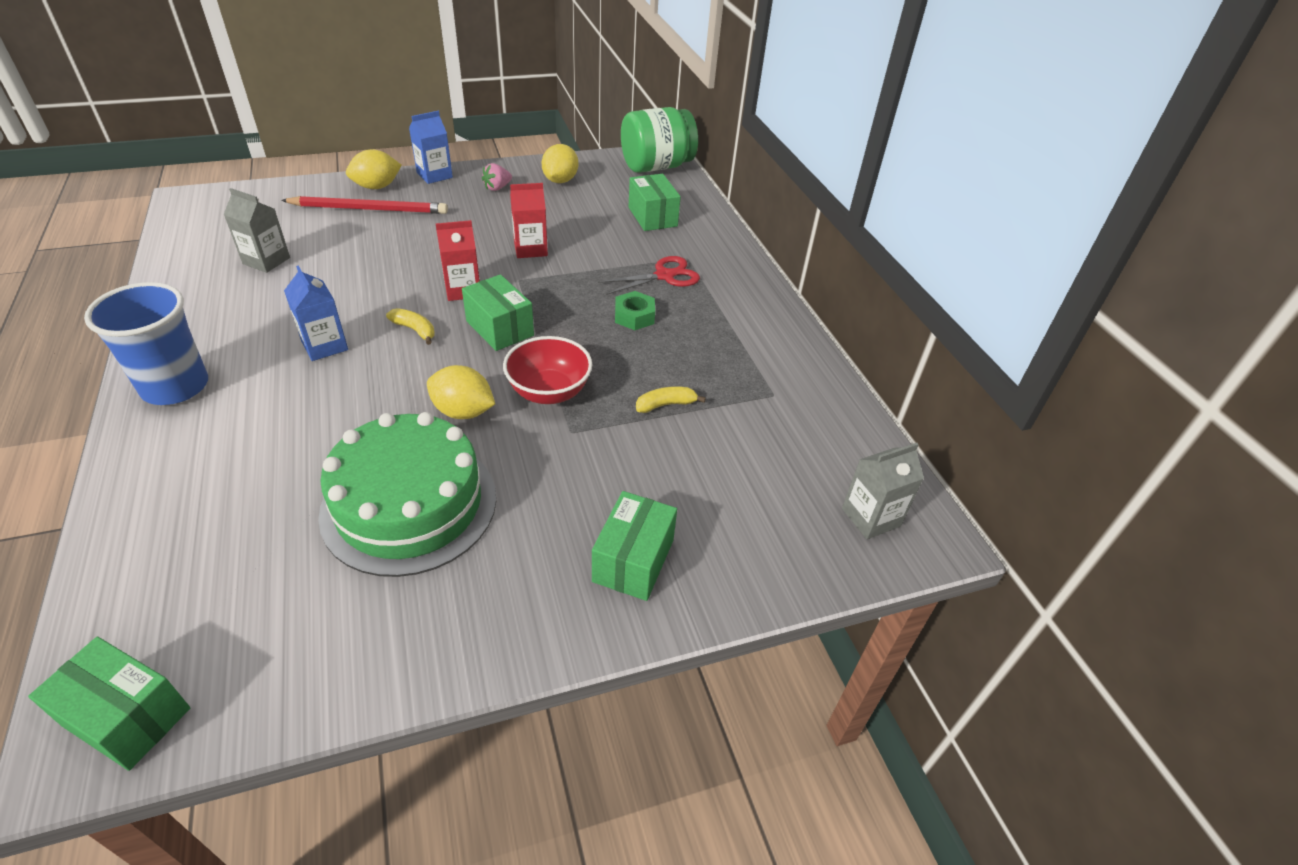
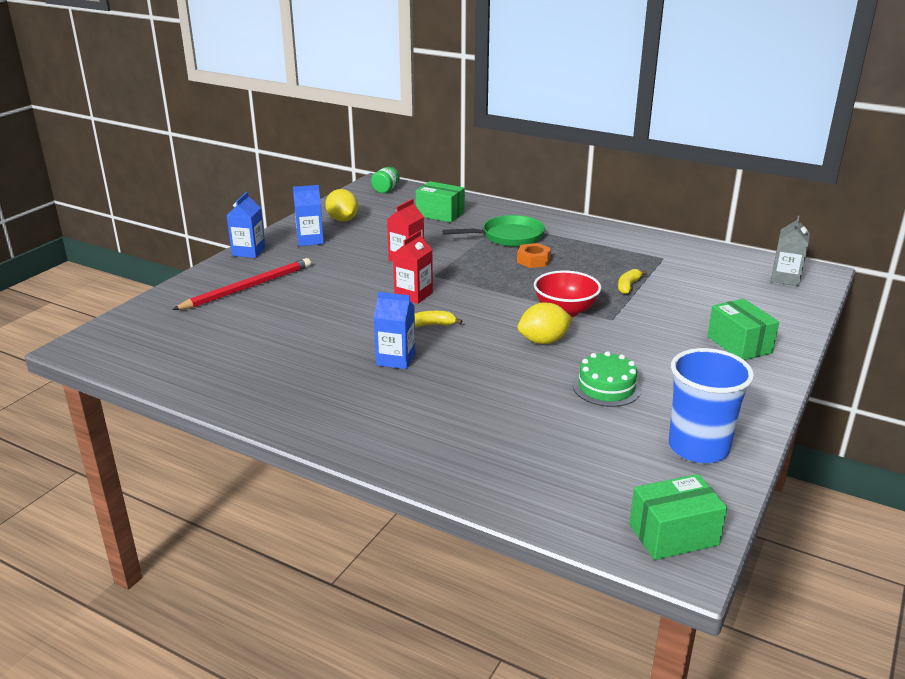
camera: 40 degrees left, 15 degrees down
blue cup [84,282,208,405] -> blue cup moved to [669,348,754,463]
grey carton [224,188,290,273] -> none
green cake [318,412,496,577] -> green cake [573,351,641,407], size x0.52
yellow lemon [346,149,402,189] -> none
green box [462,274,534,351] -> none
pink strawberry [482,163,512,191] -> blue carton [293,185,324,246]
red scissors [598,256,700,295] -> green pan [442,215,545,247]
green nut [615,291,655,330] -> orange nut [517,243,551,268]
green jar [621,107,698,173] -> green jar [371,167,400,193], size x0.46

